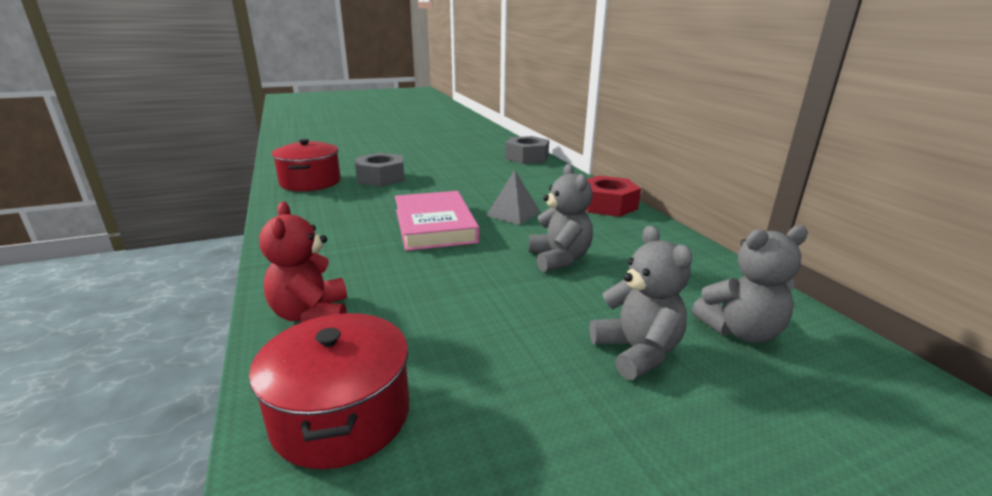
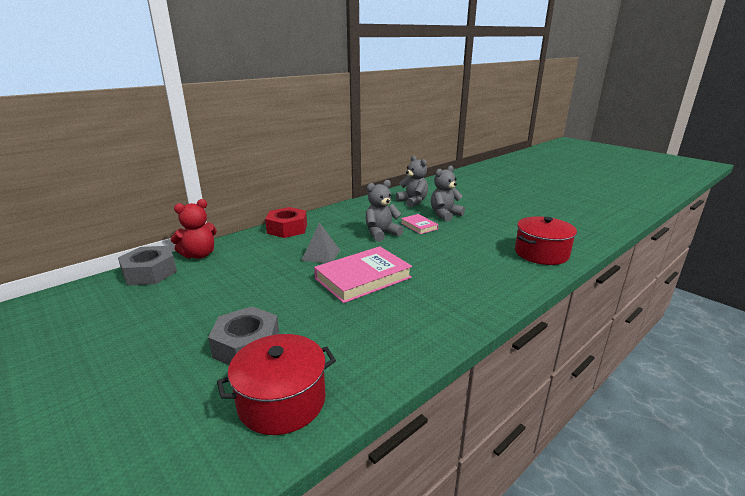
camera: 110 degrees left, 0 degrees up
red teddy bear [259,202,347,323] -> red teddy bear moved to [171,199,217,259]
none -> pink book [401,214,438,234]

